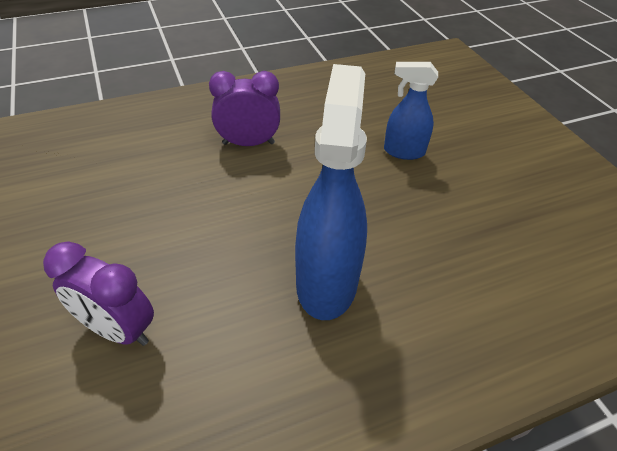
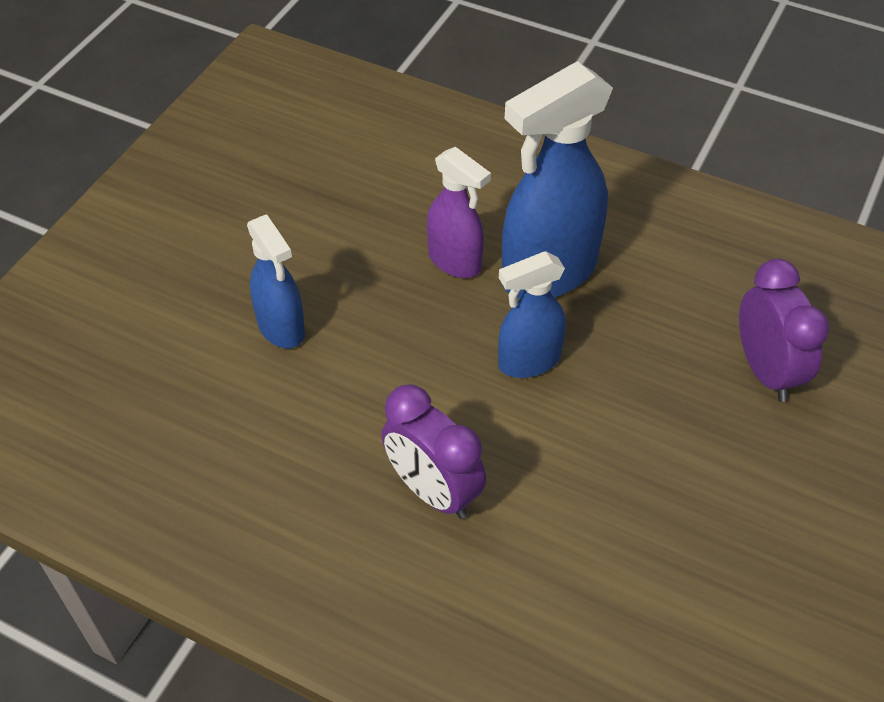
camera: 130 degrees left, 5 degrees up
none -> purple spray bottle [427,147,491,278]
none -> blue spray bottle [498,251,566,378]

